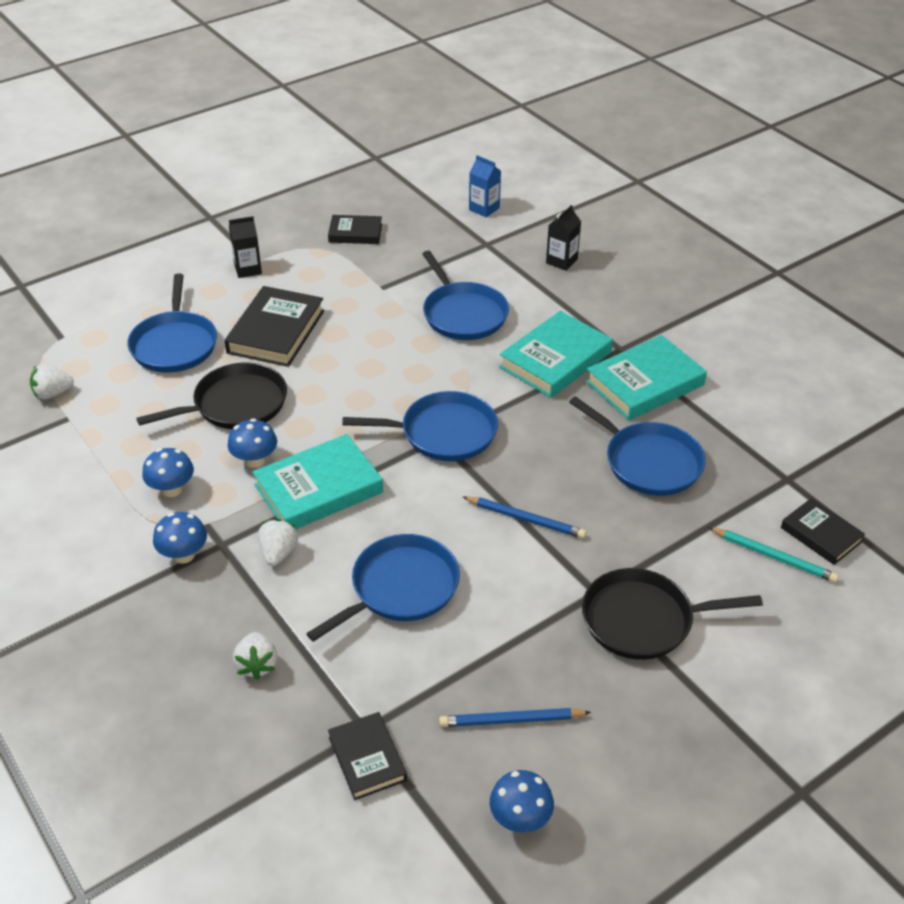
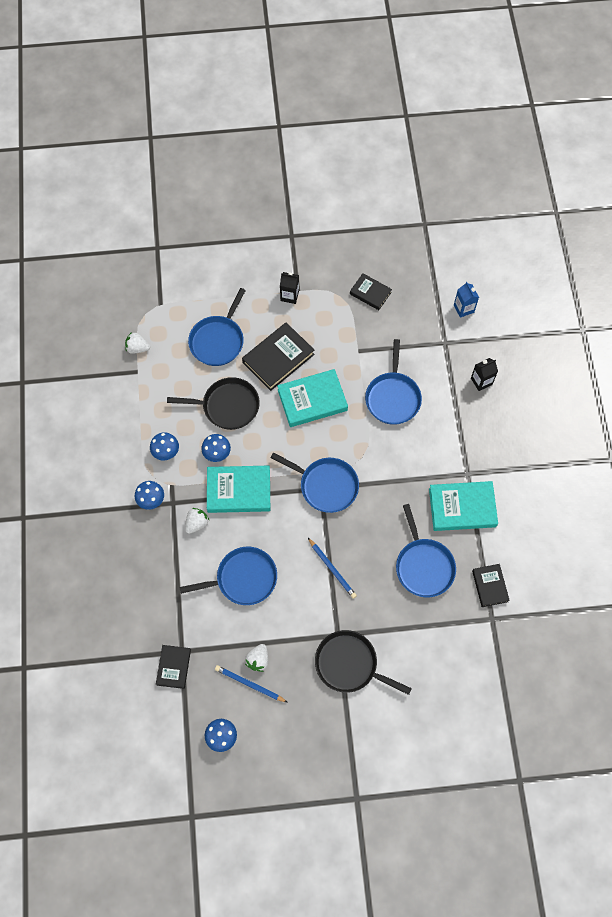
camera: 30 degrees right, 25 degrees up
white strawberry [233,632,277,680] -> white strawberry moved to [245,644,268,672]
turquoise book [499,311,613,398] -> turquoise book moved to [277,369,348,427]
turquoise pencil [708,527,839,583] -> none
black book [781,498,865,565] -> black book moved to [472,564,510,607]

